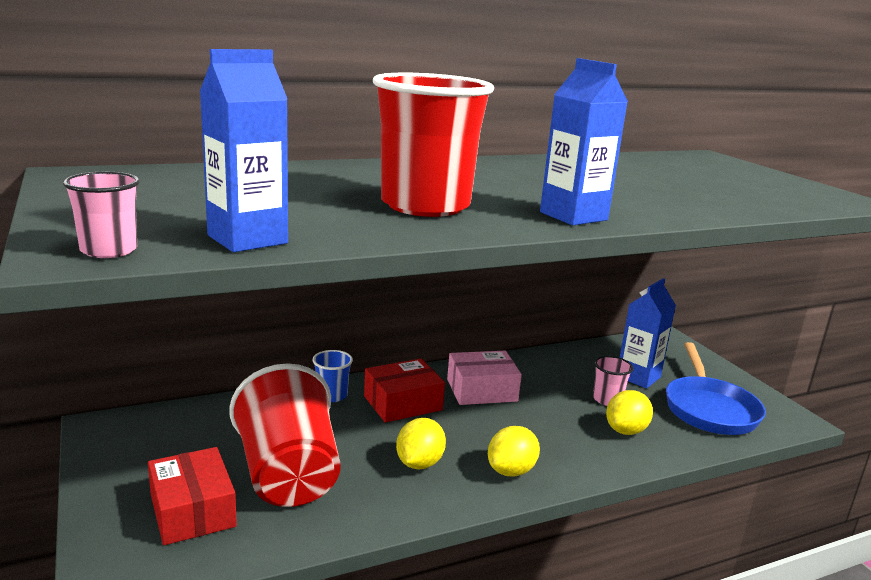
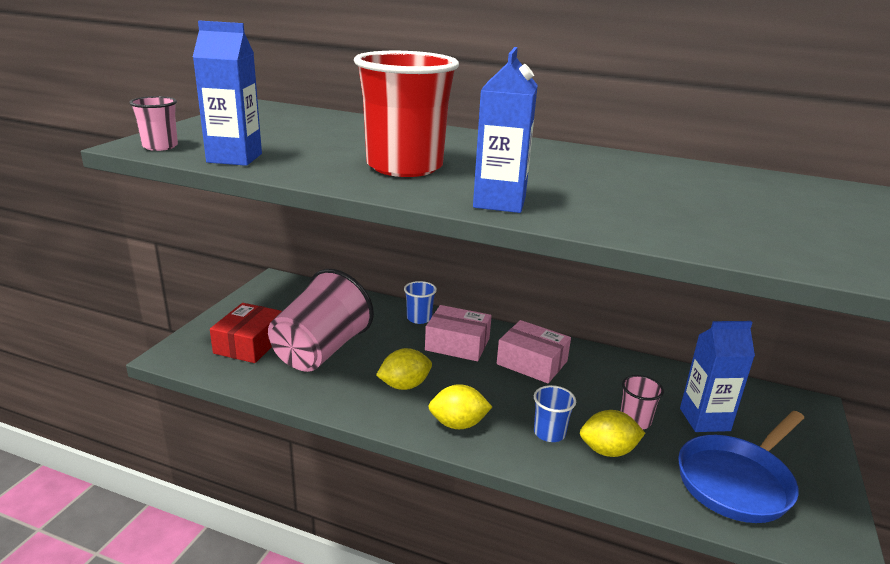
camera: 45 degrees right, 5 degrees up
red cup [229,363,341,507] -> pink cup [268,269,374,372]
red box [364,359,445,423] -> pink box [425,305,492,361]
none -> blue cup [534,385,576,442]

